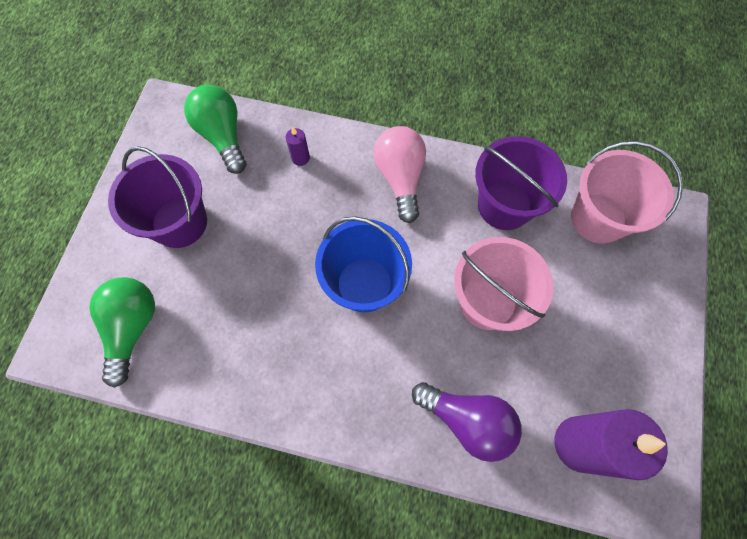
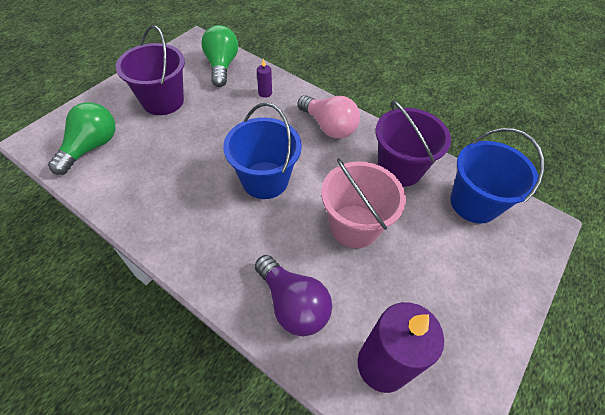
camera: 20 degrees right, 15 degrees down
pink light bulb [374,126,426,223] -> pink light bulb turned 120 degrees clockwise [298,95,360,138]
pink bucket [571,141,683,244] -> blue bucket [450,128,544,223]

